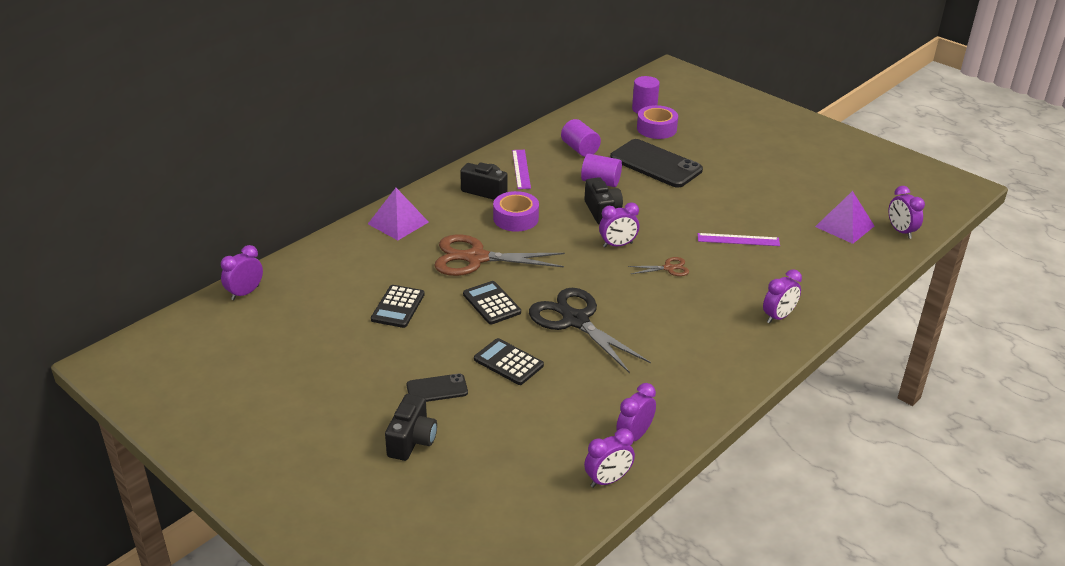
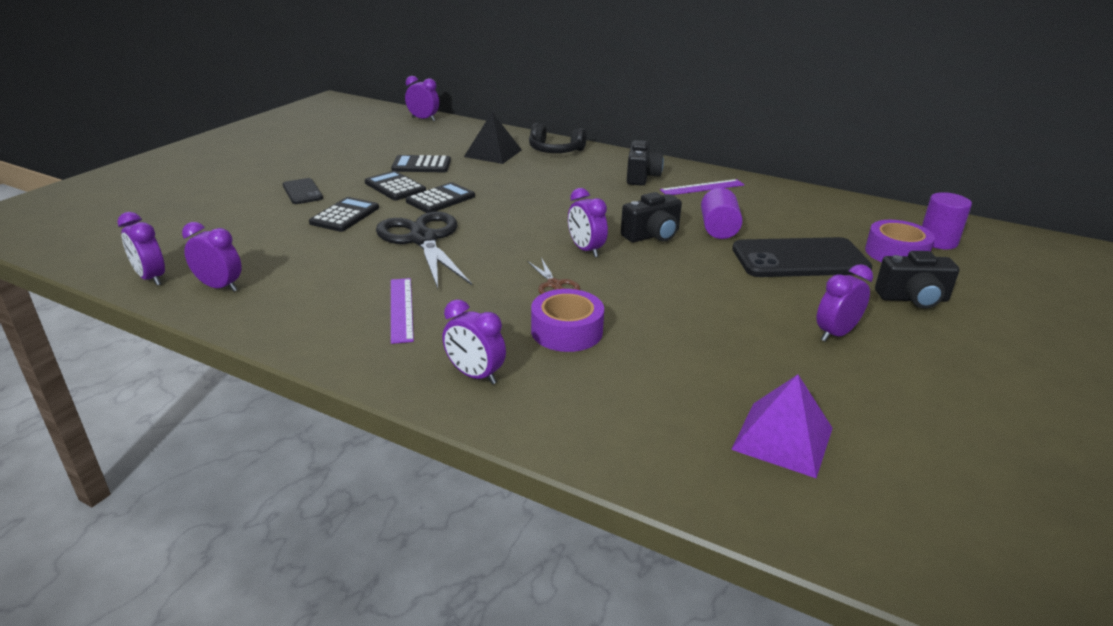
camera: 75 degrees right, 5 degrees down
purple pyramid [368,188,429,240] -> black headphones [529,123,587,153]
black camera [385,394,437,461] -> black camera moved to [875,251,959,309]
brown scissors [434,234,565,276] -> none
purple tape [493,191,539,232] -> purple tape moved to [531,289,604,352]
black scissors [529,288,651,373] -> black scissors turned 60 degrees counterclockwise [376,211,472,289]
purple cylinder [561,119,601,157] -> none
black phone [610,139,703,188] -> black phone turned 60 degrees clockwise [732,237,872,277]
purple ruler [698,233,780,246] -> purple ruler moved to [391,278,414,344]
purple clock [888,186,925,239] -> purple clock moved to [817,264,873,341]
none -> black calculator [365,171,426,201]
none -> black pyramid [464,112,522,164]

